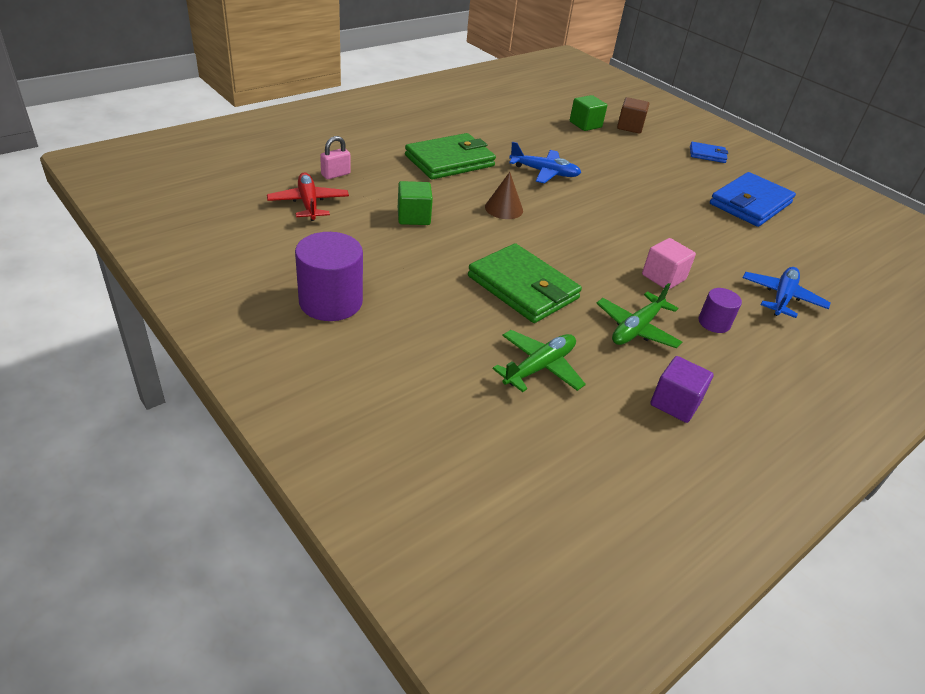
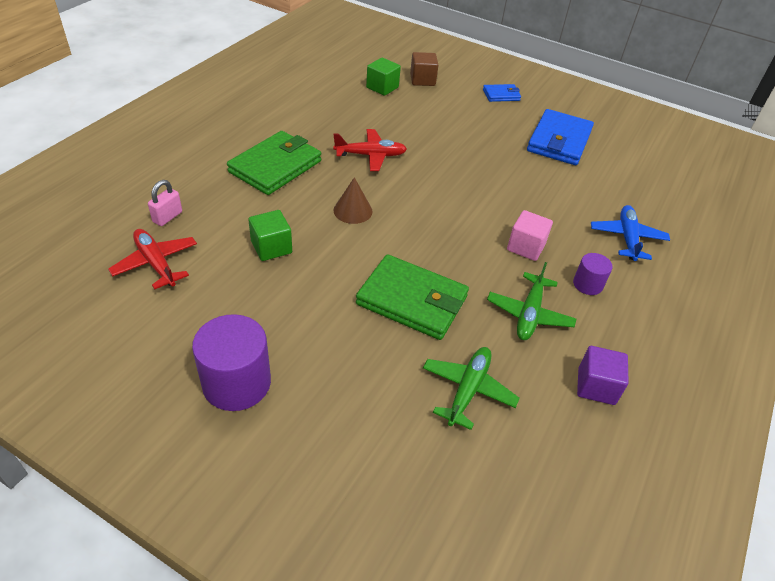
camera: 20 degrees left, 5 degrees up
blue plane [509,142,581,184] -> red plane [333,129,407,171]

